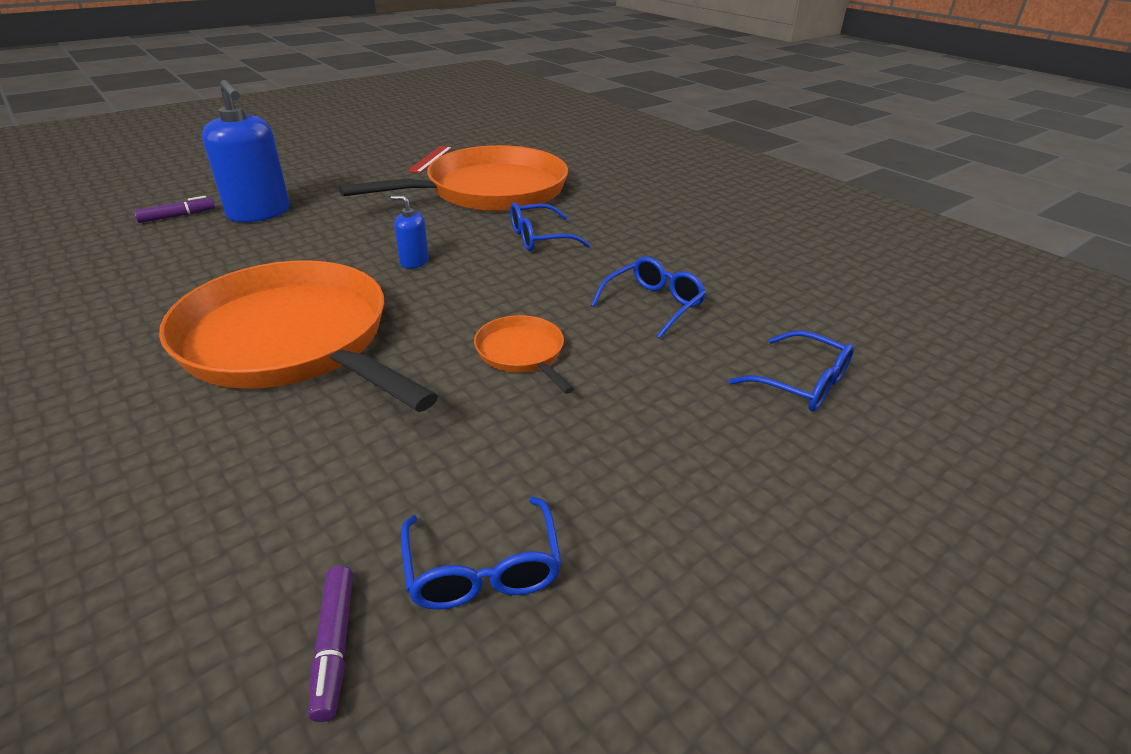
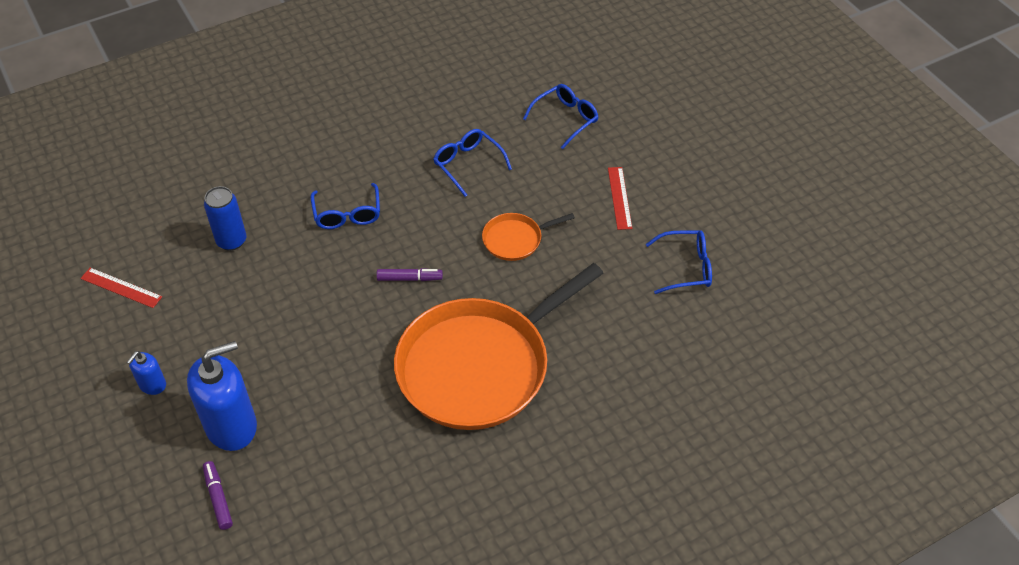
camera: 80 degrees left, 15 degrees up
purple marker [308,566,353,722] -> purple marker moved to [377,268,443,281]
orange pan [338,145,568,212] -> blue can [204,186,246,251]
blue soap dispenser [391,196,429,269] -> blue soap dispenser moved to [127,351,166,395]
none -> red ruler [608,167,632,230]

